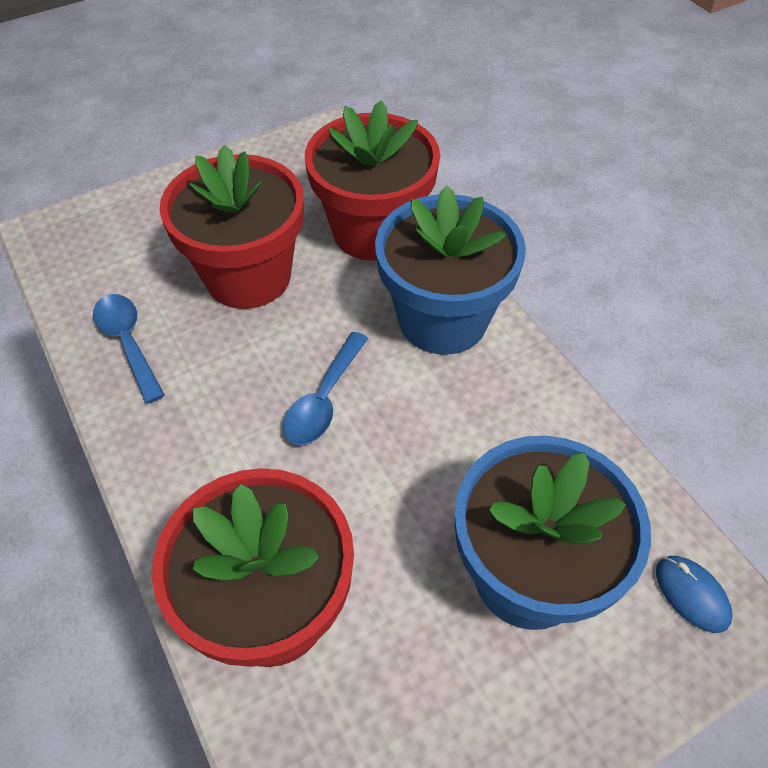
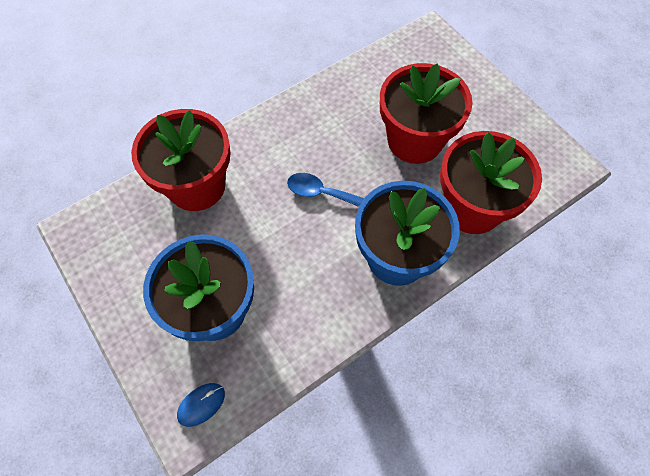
camera: 85 degrees right, 10 degrees up
blue spoon [93,294,165,404] -> none

